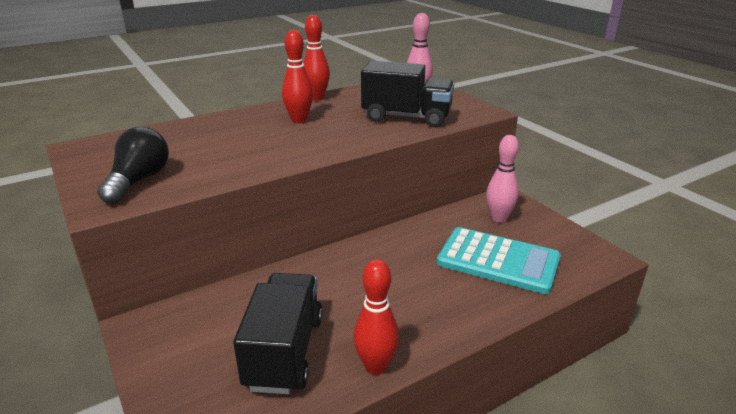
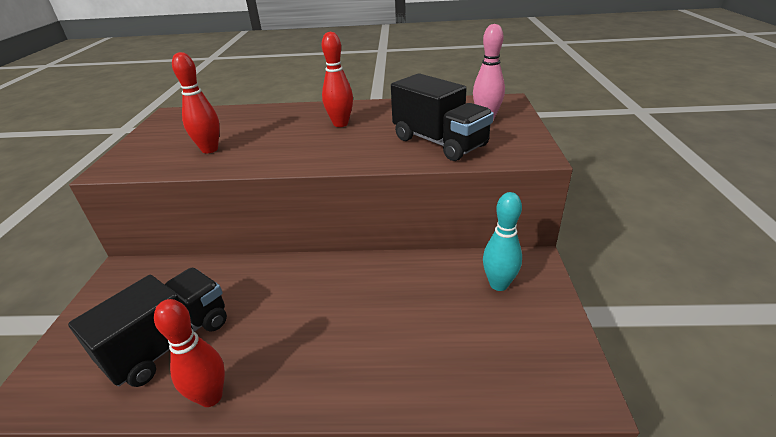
camera: 35 degrees right, 5 degrees up
black light bulb [97,127,169,204] -> none
red bowling pin [303,15,330,100] -> red bowling pin moved to [172,52,220,153]
turquoise calculator [437,227,561,294] -> none
pink bowling pin [486,135,519,222] -> turquoise bowling pin [483,192,522,291]

